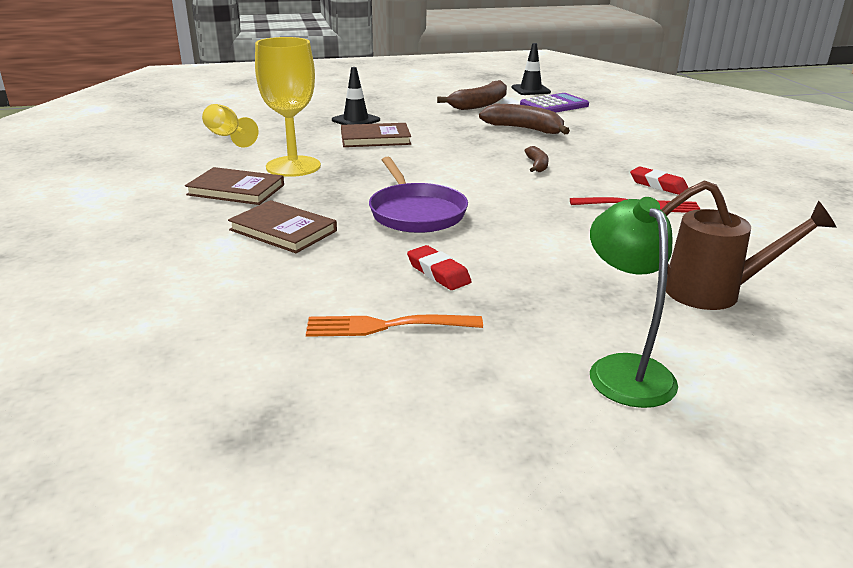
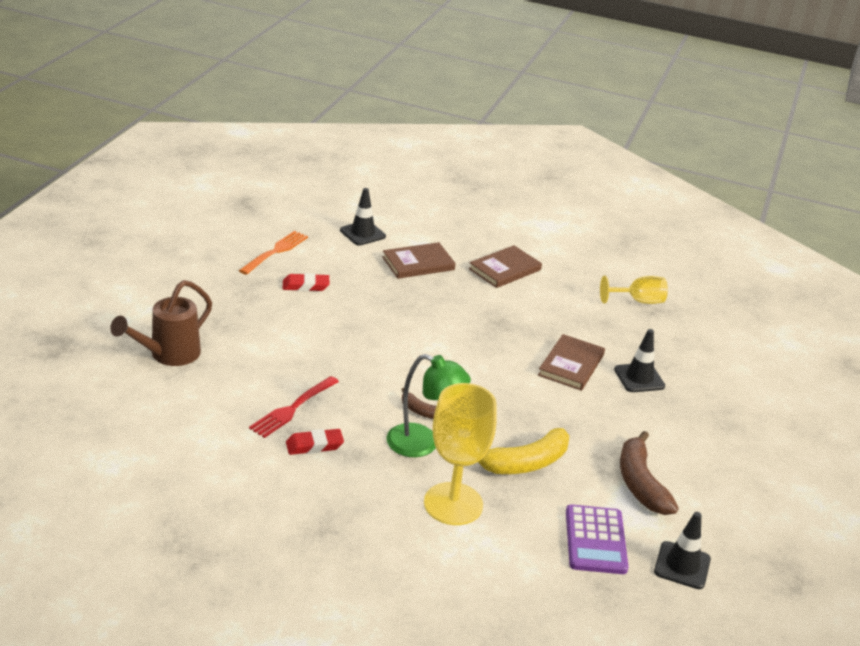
camera: 120 degrees right, 5 degrees up
yellow goblet [255,37,321,177] -> yellow goblet moved to [424,383,497,525]
purple pan [369,157,468,233] -> none
brown banana [479,104,570,134] -> yellow banana [478,428,570,474]
green lamp [590,197,678,408] -> green lamp moved to [387,354,471,457]
none -> black traffic cone [340,188,386,245]

